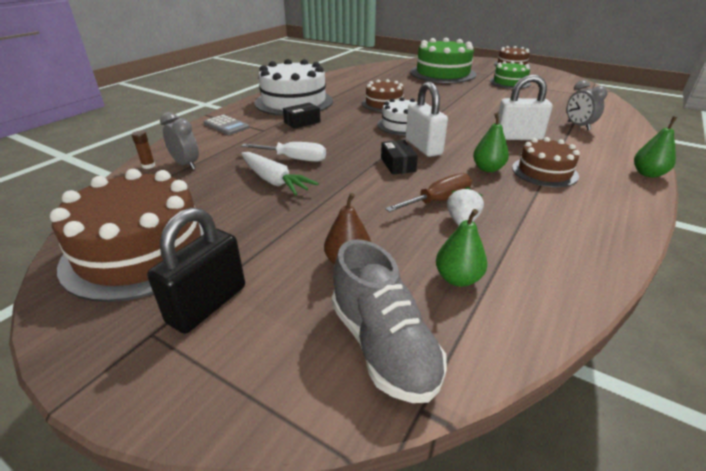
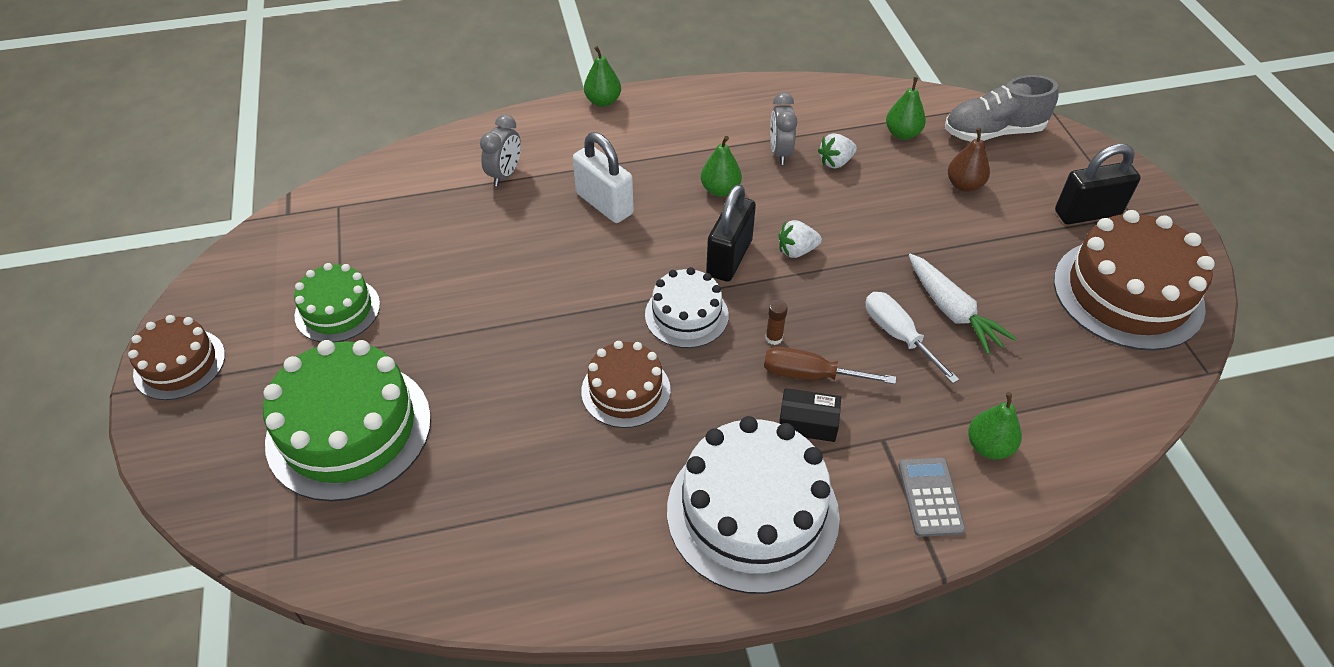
camera: 135 degrees left, 15 degrees up
brown glue stick [132,131,155,169] -> brown glue stick moved to [765,300,788,345]
grey clock [160,112,199,170] -> grey clock moved to [770,93,798,165]
white carrot [241,152,319,196] -> white carrot turned 150 degrees clockwise [908,254,1017,355]
grey shoe [331,239,447,403] -> grey shoe turned 120 degrees counterclockwise [945,75,1058,142]
black box [381,140,418,175] -> white strawberry [778,220,822,258]
brown screwdriver [385,173,472,212] -> brown screwdriver moved to [764,347,896,384]
white padlock [406,82,448,157] -> black padlock [706,184,756,282]
brown cake [512,137,580,187] -> none
none -> green pear [968,392,1022,459]

